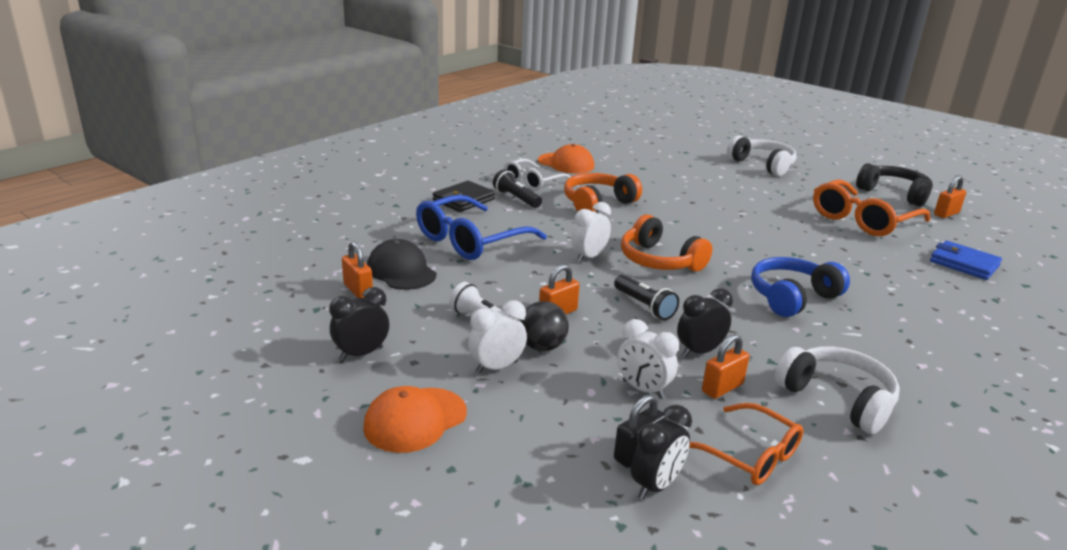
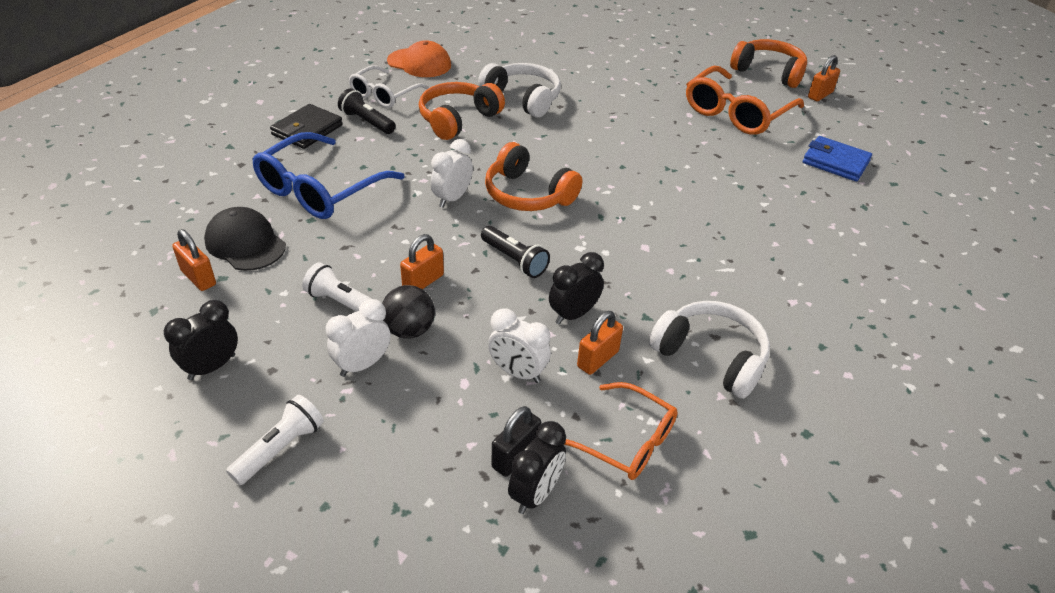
camera: 10 degrees left, 15 degrees up
orange cap [363,386,467,453] -> white flashlight [226,395,324,485]
white headphones [727,135,797,176] -> white headphones moved to [478,63,561,117]
blue headphones [751,257,850,317] -> none
black headphones [856,163,933,207] -> orange headphones [730,39,807,88]

